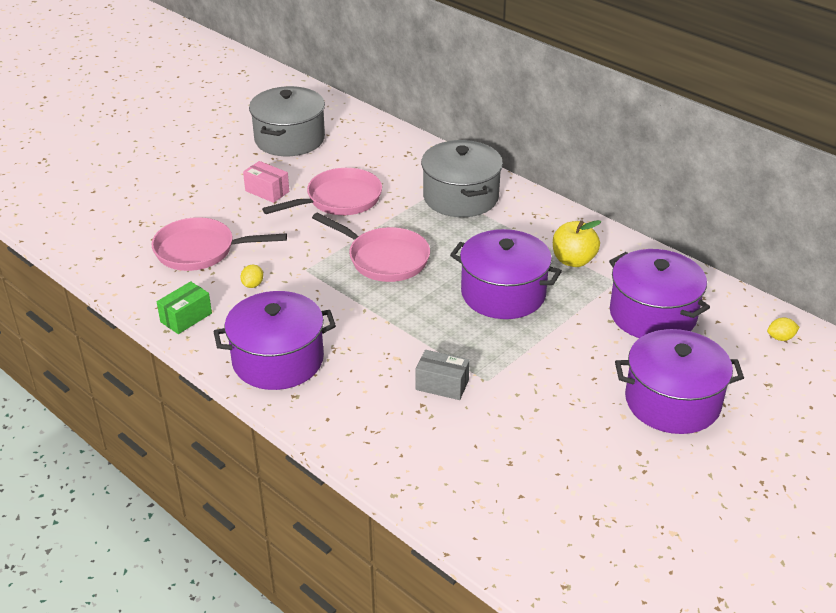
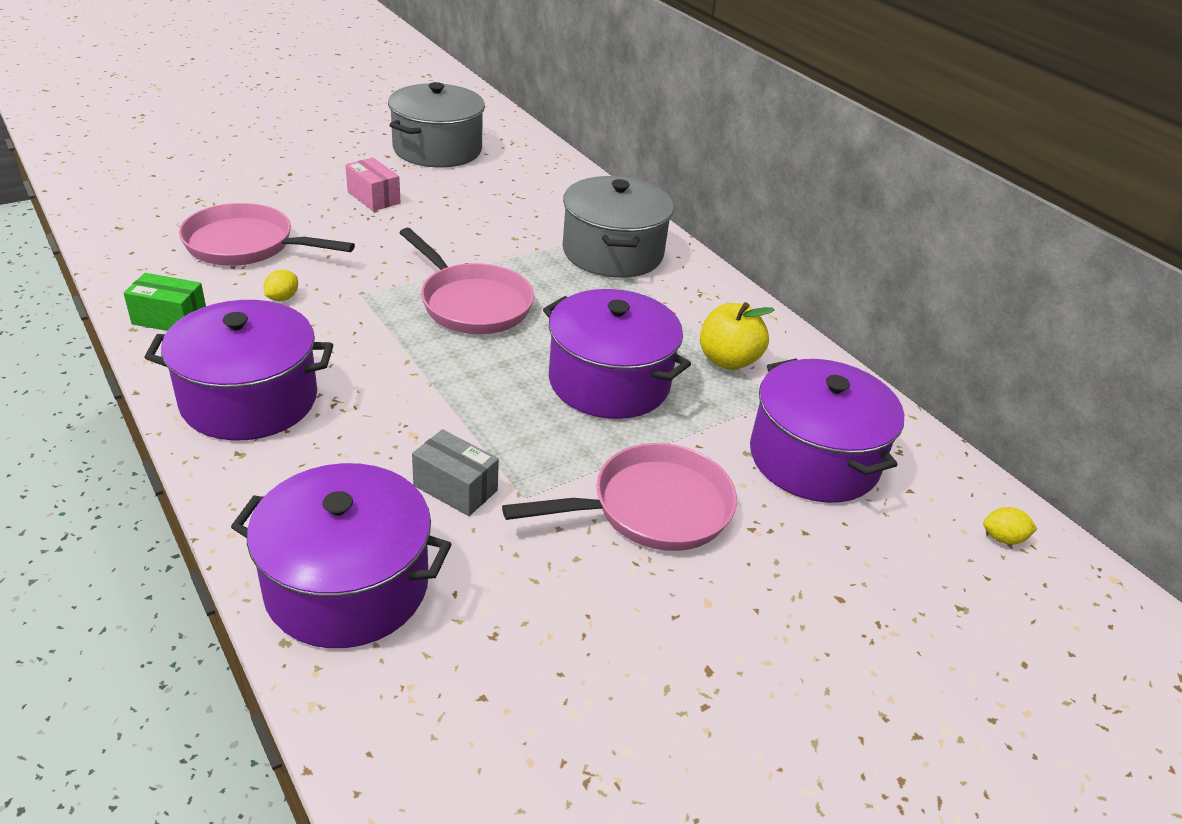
camera: 10 degrees right, 0 degrees up
green box [157,281,212,334] -> green box turned 45 degrees clockwise [124,273,206,331]
pink pan [262,168,382,215] -> pink pan moved to [502,443,737,551]
purple pot [615,329,744,434] -> purple pot moved to [231,463,451,648]

